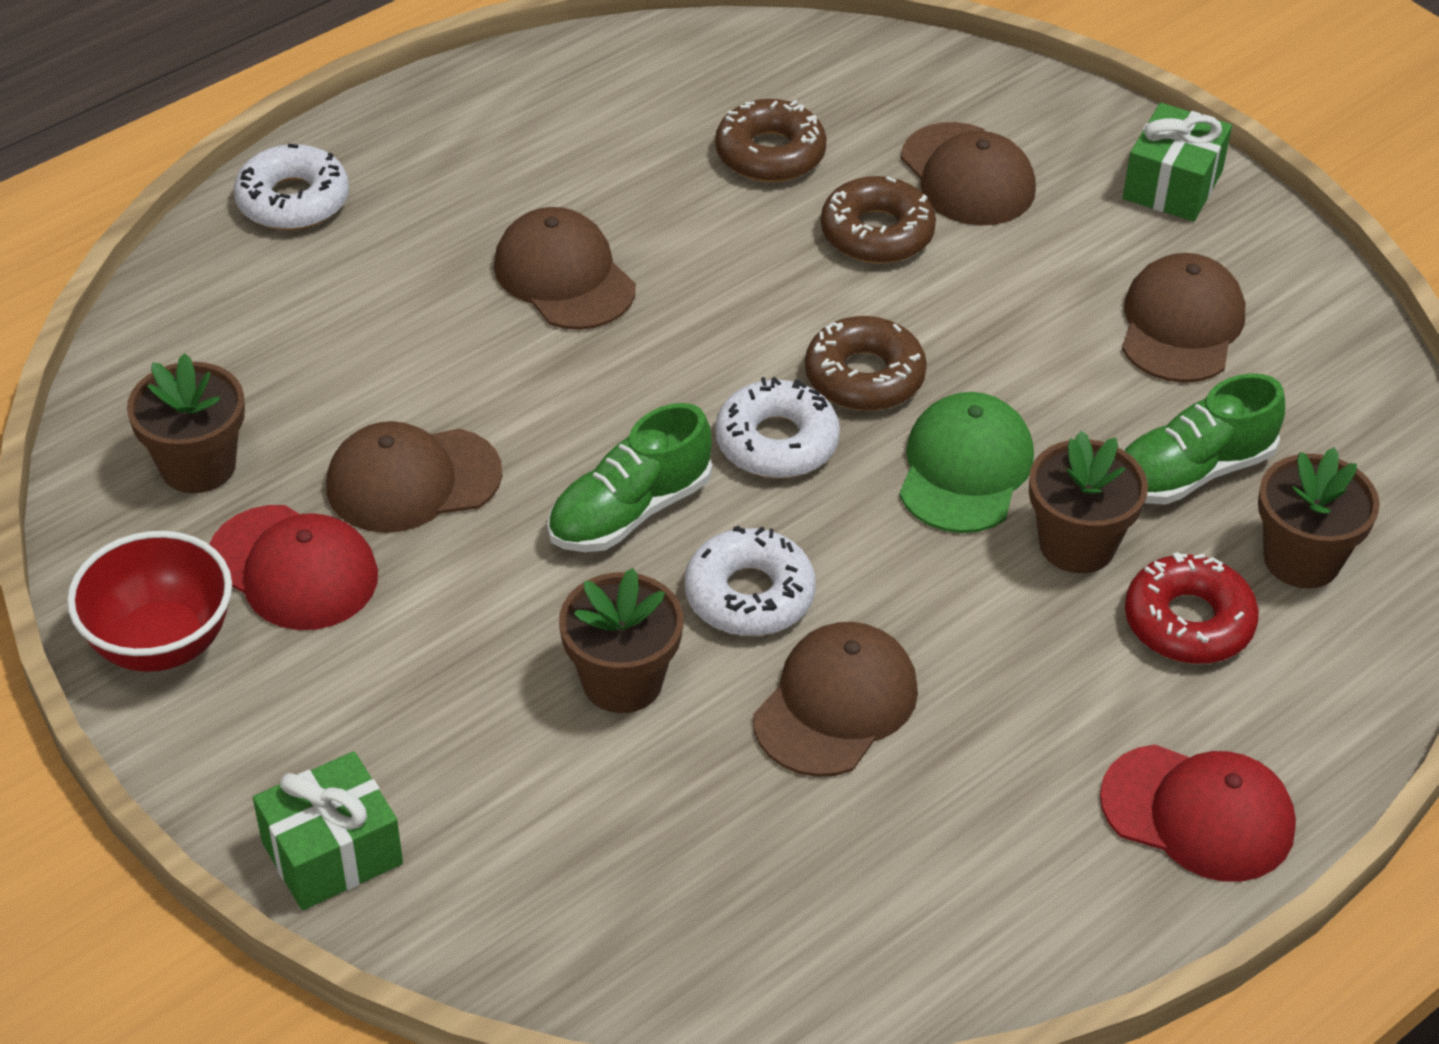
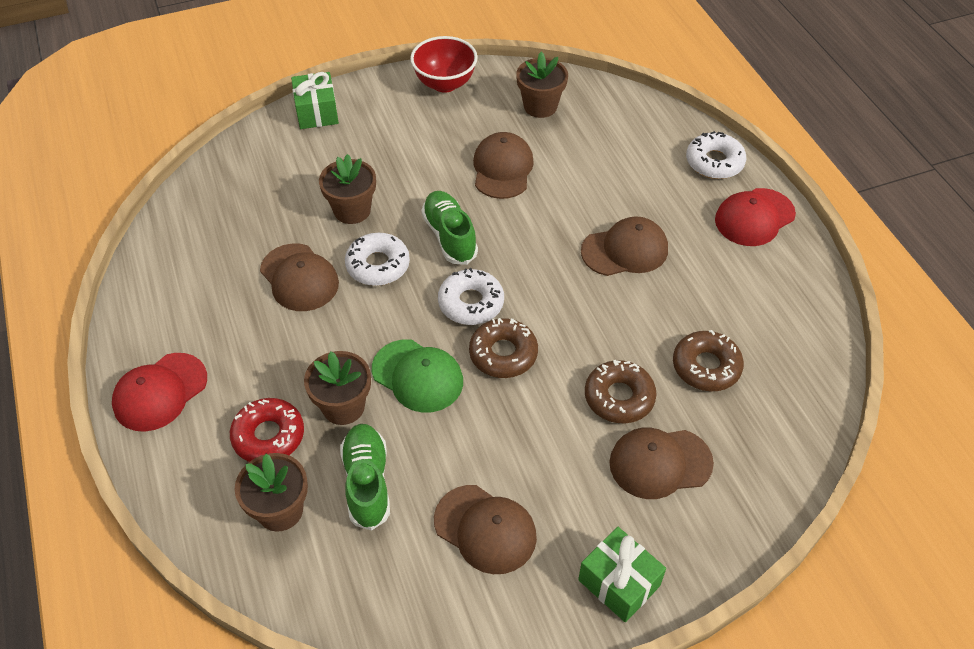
camera: 110 degrees right, 5 degrees up
red cap [209,505,378,630] -> red cap moved to [715,188,796,246]

